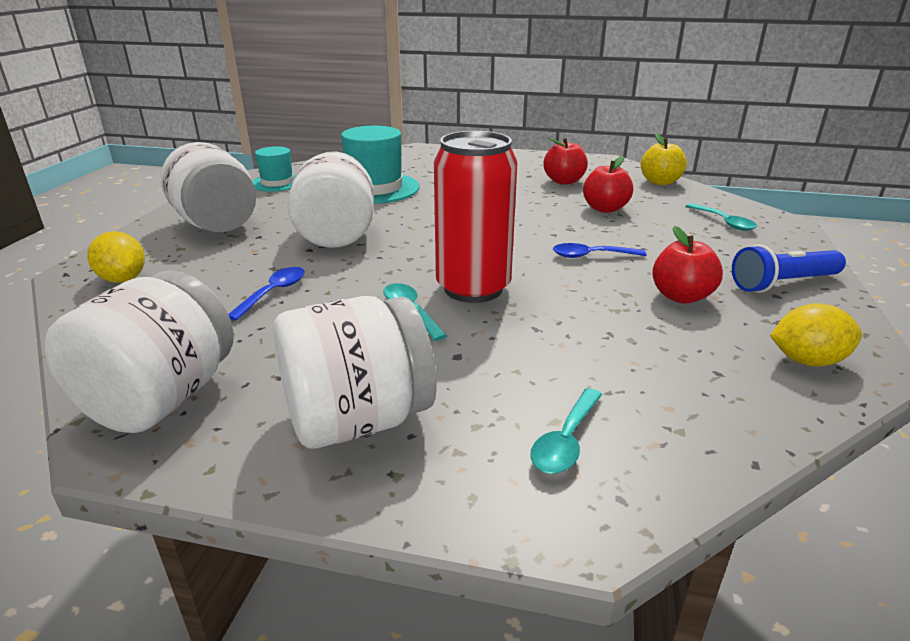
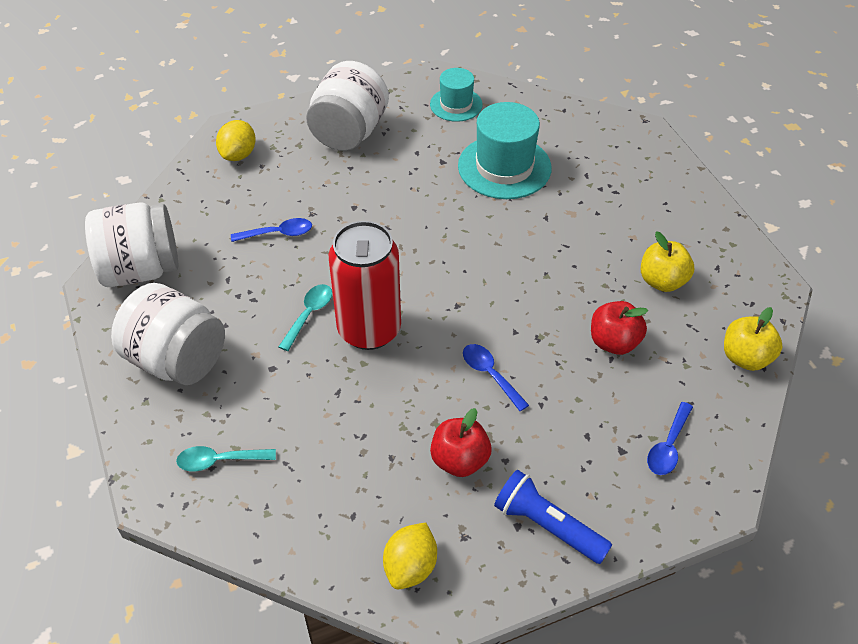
camera: 55 degrees right, 20 degrees up
white jar [287,151,374,248] -> none
red apple [543,138,588,185] -> yellow apple [641,231,694,292]
turquoise spoon [686,203,757,231] -> blue spoon [647,402,693,475]
yellow lemon [770,303,862,367] -> yellow lemon turned 60 degrees clockwise [383,523,437,589]

